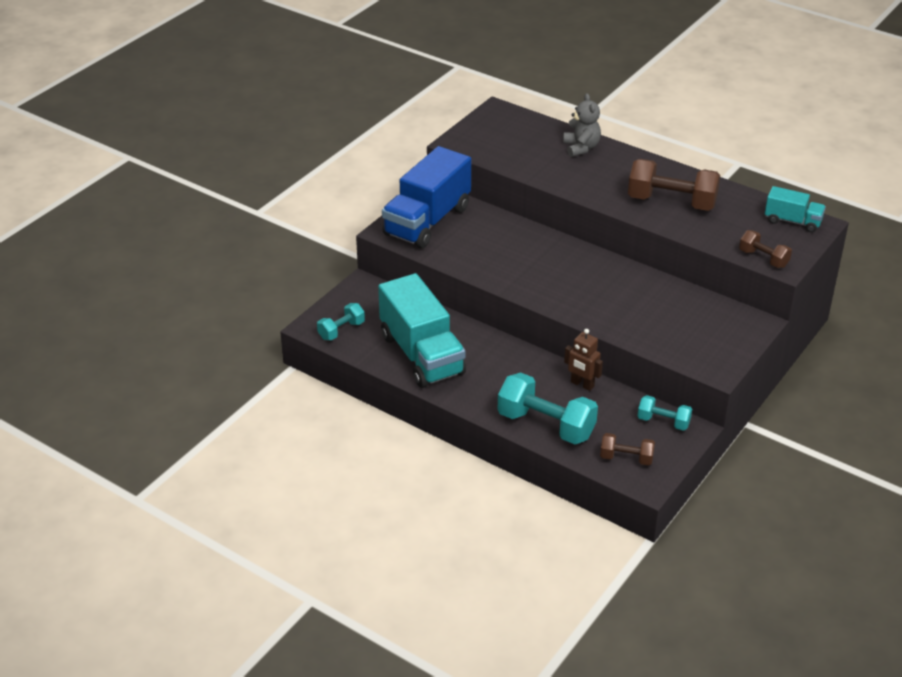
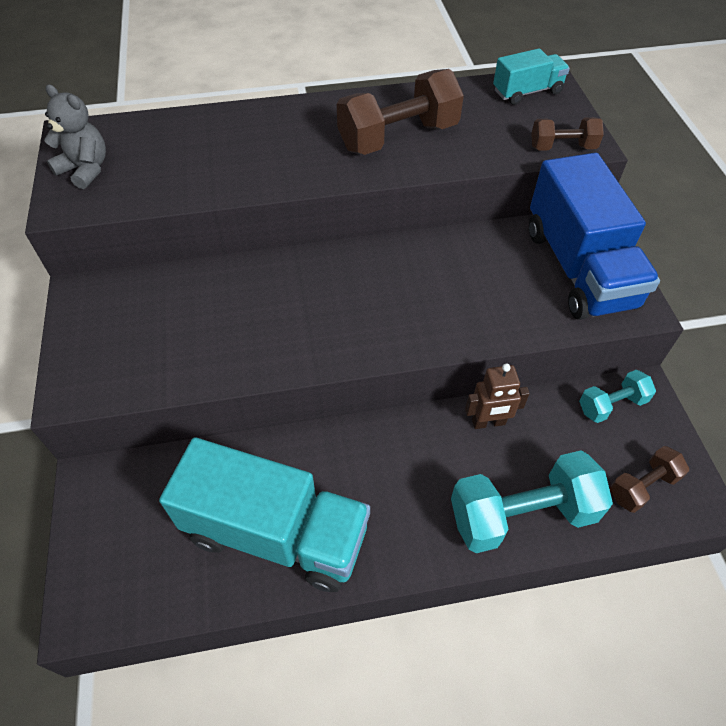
camera: 45 degrees left, 15 degrees up
turquoise dumbbell [317,303,365,340] -> none
blue truck [382,146,471,248] -> blue truck moved to [529,153,660,320]
grey teddy bear [563,93,601,157] -> grey teddy bear moved to [44,84,106,189]

